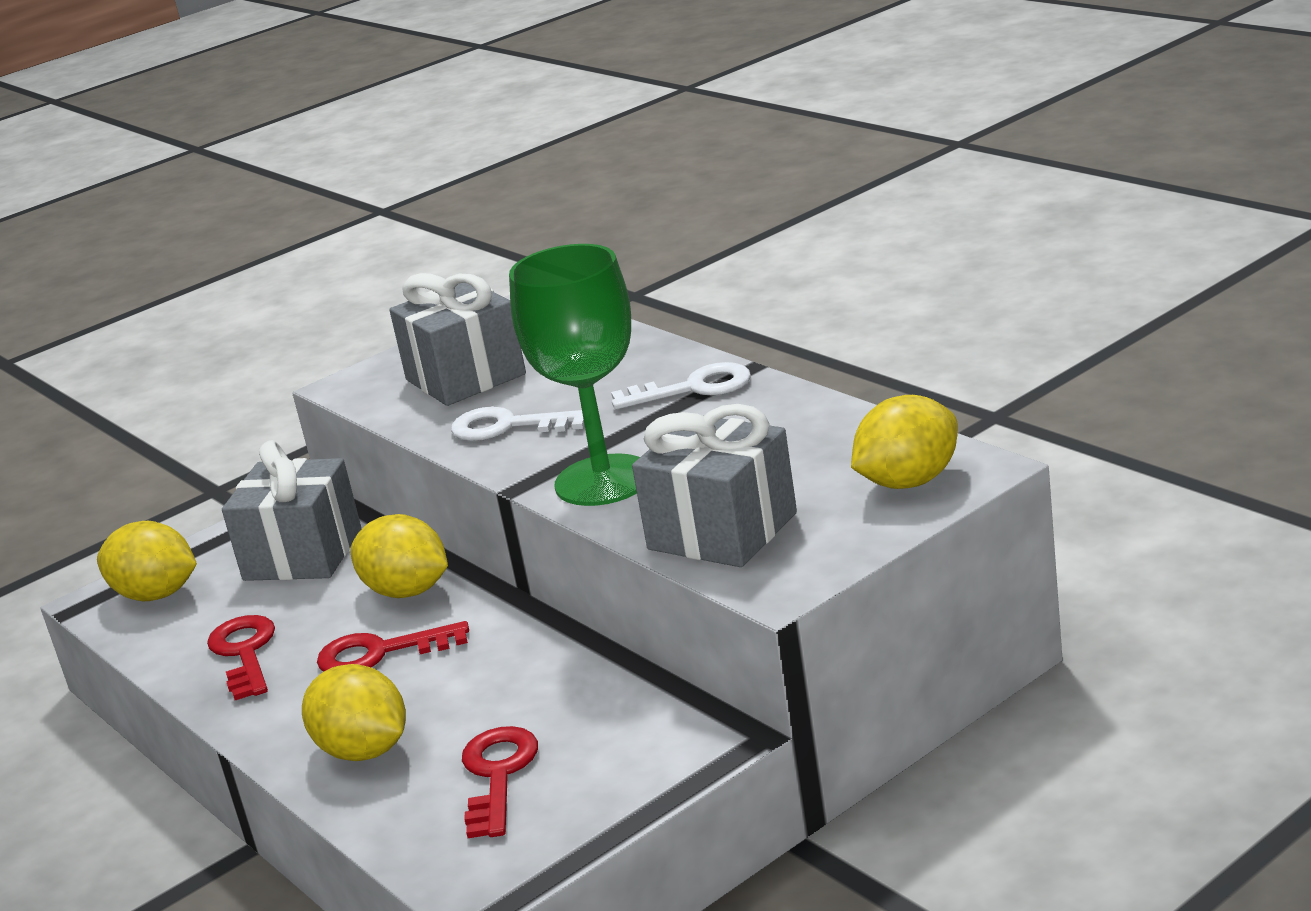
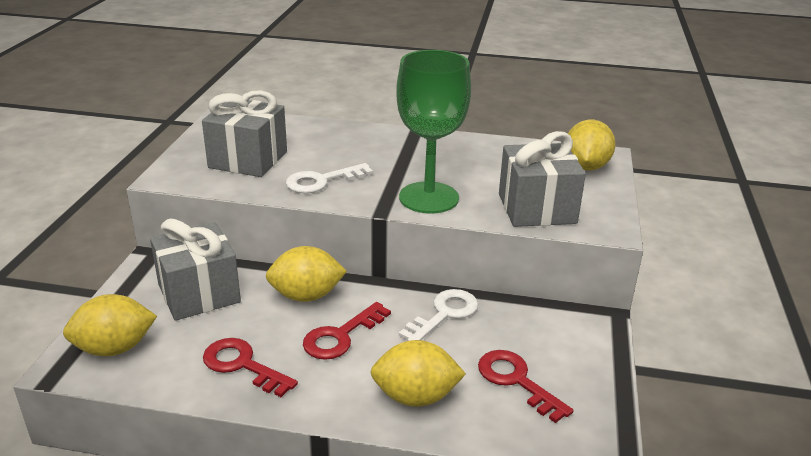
camera: 45 degrees left, 5 degrees up
white key [611,362,751,409] -> white key moved to [399,289,478,341]

